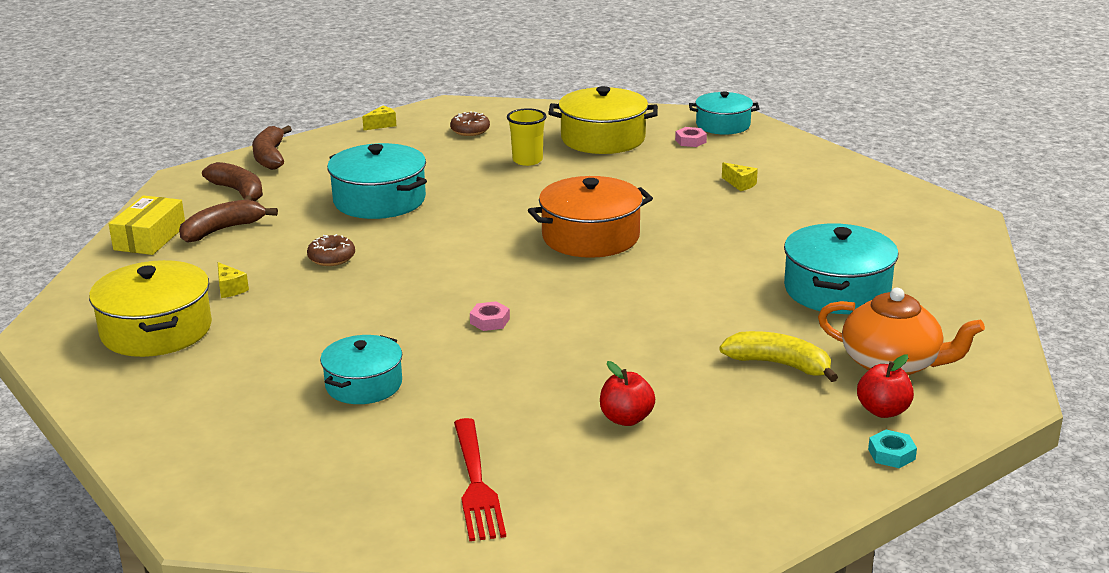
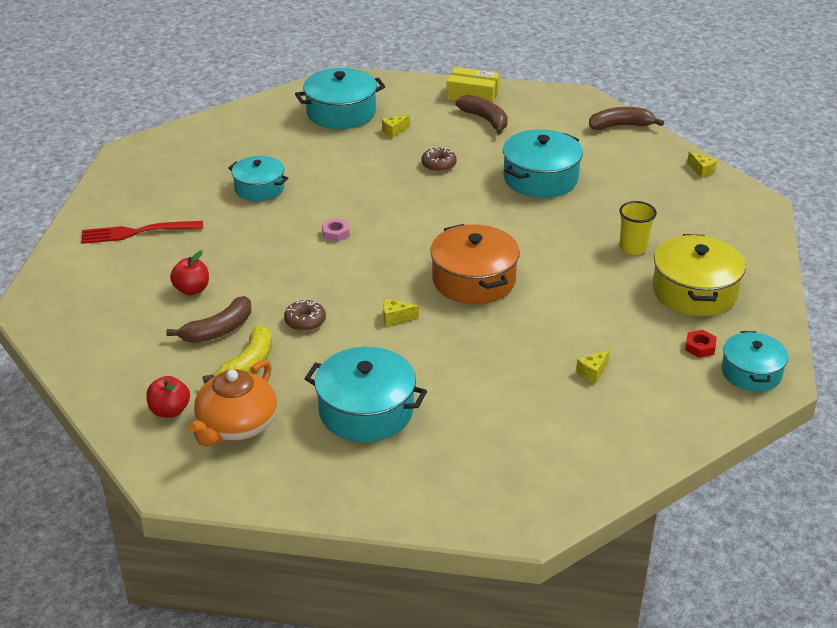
camera: 90 degrees right, 10 degrees up
yellow pot [89,260,212,357] -> turquoise pot [295,68,385,129]
brown banana [202,162,263,201] -> brown banana moved to [166,296,251,343]
brown donut [450,111,490,136] -> brown donut moved to [284,300,326,331]
pink nut [675,127,707,147] -> red nut [685,330,717,358]
turquoise nut [868,430,917,468] -> none
none -> yellow cheese [383,299,419,326]

